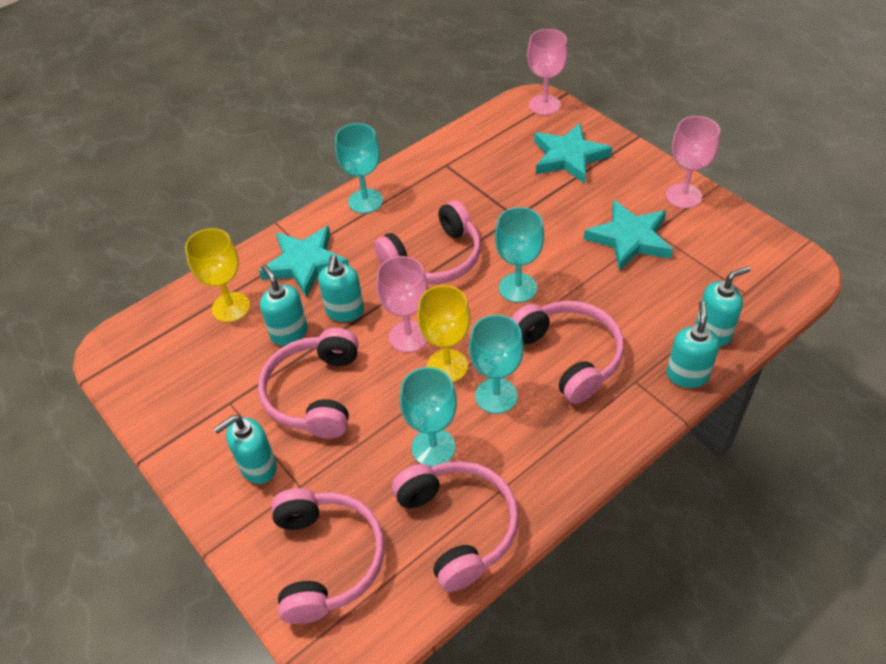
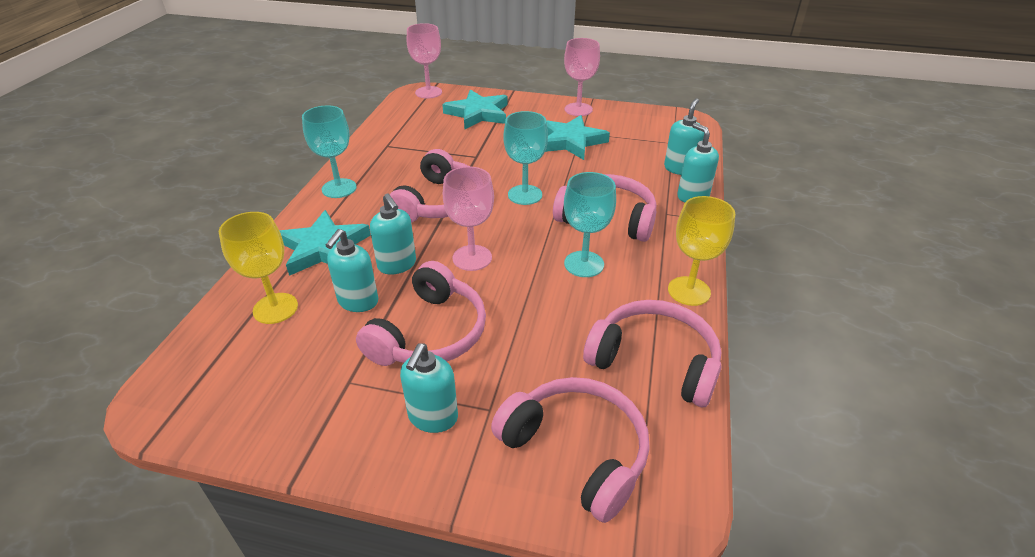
camera: 40 degrees left, 10 degrees down
pink headphones [258,328,359,439] -> pink headphones turned 120 degrees counterclockwise [356,261,486,366]
turquoise soap dispenser [260,264,308,346] -> turquoise soap dispenser turned 90 degrees counterclockwise [325,229,378,312]
turquoise goblet [400,367,457,467] -> none
yellow goblet [417,285,470,382] -> yellow goblet moved to [668,196,735,306]

